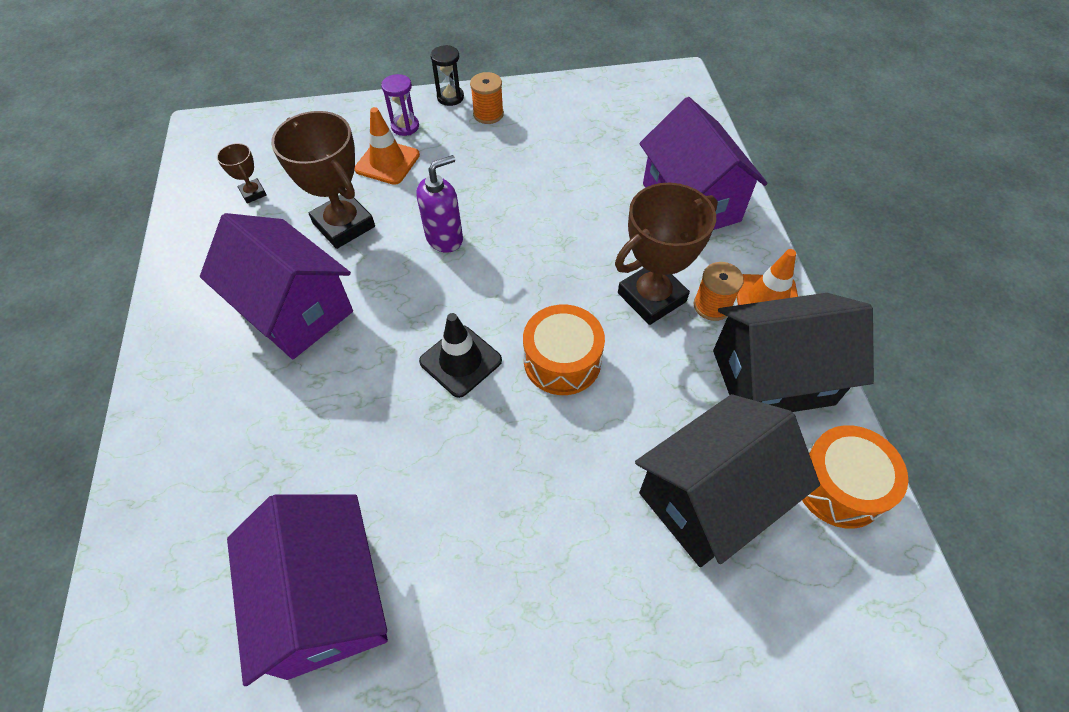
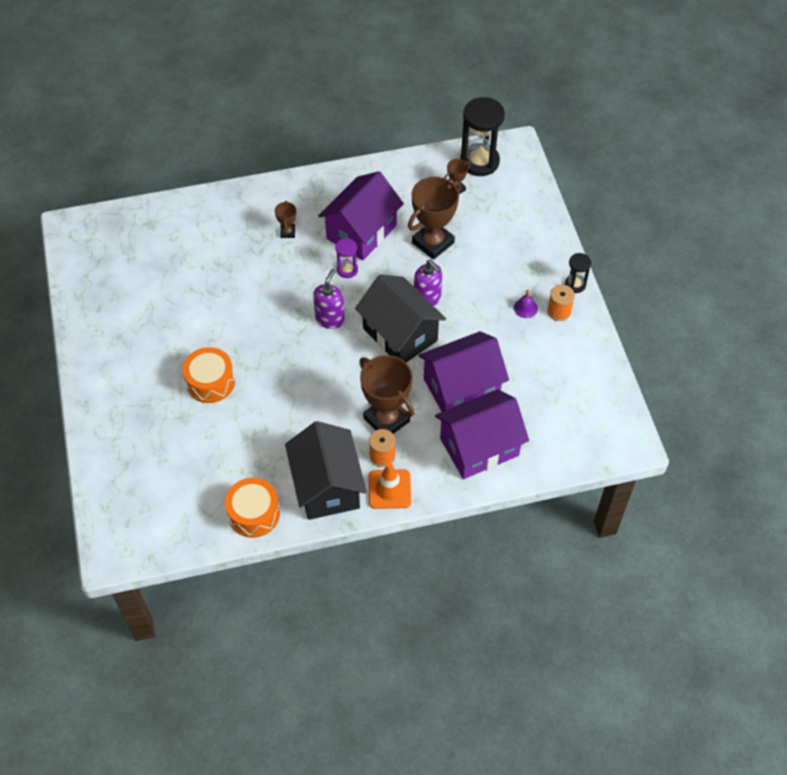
camera: 85 degrees right, 0 degrees up
purple house [227,494,388,686] -> purple house moved to [418,331,509,412]
orange traffic cone [355,107,420,185] -> none
purple hourglass [381,74,419,136] -> purple hourglass moved to [335,238,358,278]
black traffic cone [419,313,502,398] -> purple soap dispenser [313,269,345,329]
orange drum [523,305,605,395] -> orange drum moved to [183,347,235,403]
black house [635,394,820,567] -> black house moved to [355,275,446,362]
none -> brown trophy [274,201,296,238]
none -> black hourglass [460,97,505,176]
none -> purple bell [514,289,538,318]

